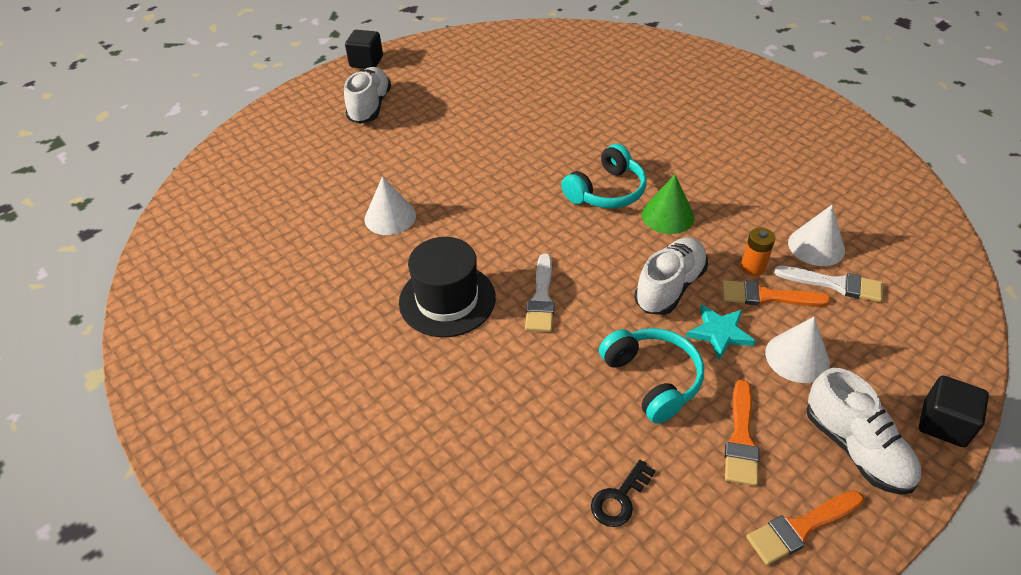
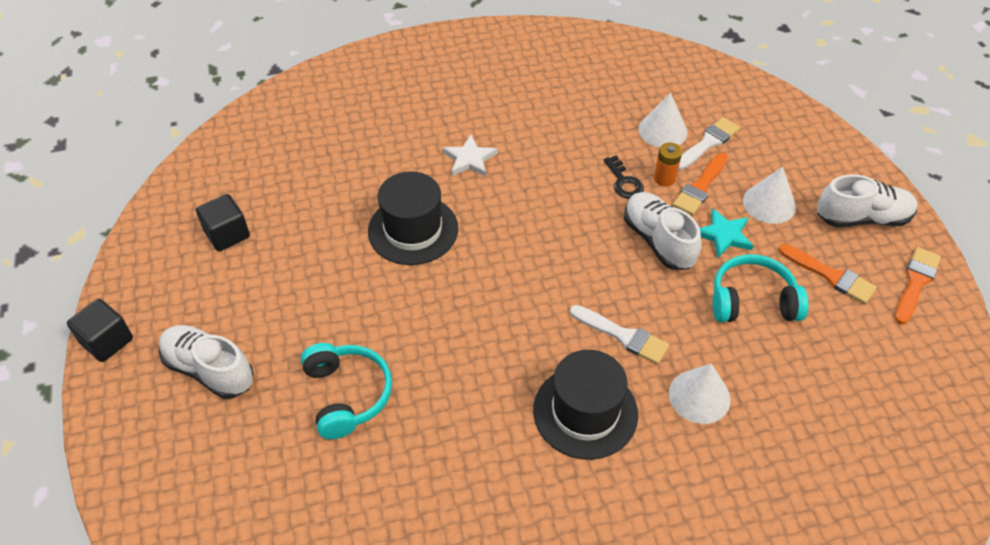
camera: 65 degrees left, 5 degrees up
white cone [364,176,416,235] -> white cone moved to [669,363,731,424]
turquoise headphones [561,144,647,208] -> turquoise headphones moved to [301,343,392,439]
black key [591,460,655,527] -> black key moved to [604,156,644,199]
green cone [642,175,695,234] -> none
orange brush [746,490,864,565] -> orange brush turned 150 degrees counterclockwise [895,247,941,325]
black cube [919,376,989,447] -> black cube moved to [196,194,250,251]
none -> black hat [368,171,458,265]
none -> white star [443,135,498,177]

